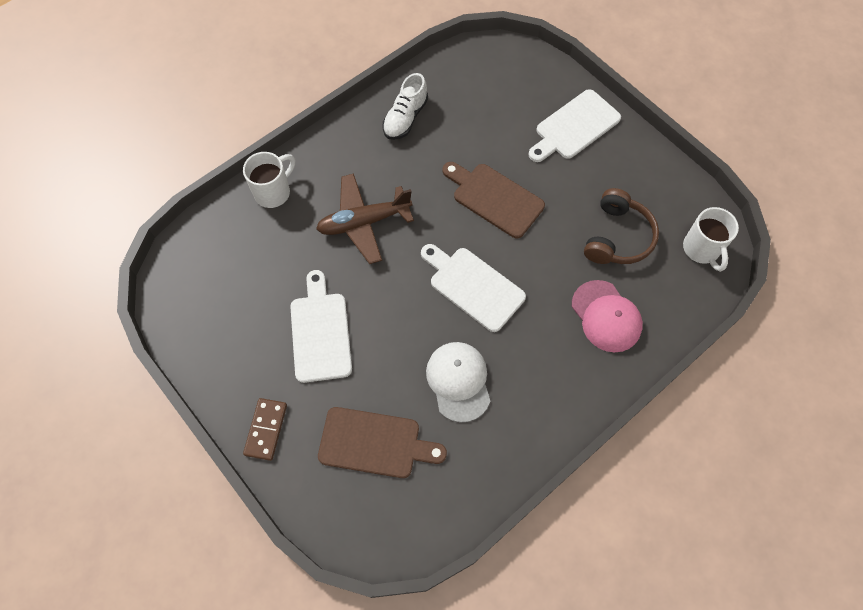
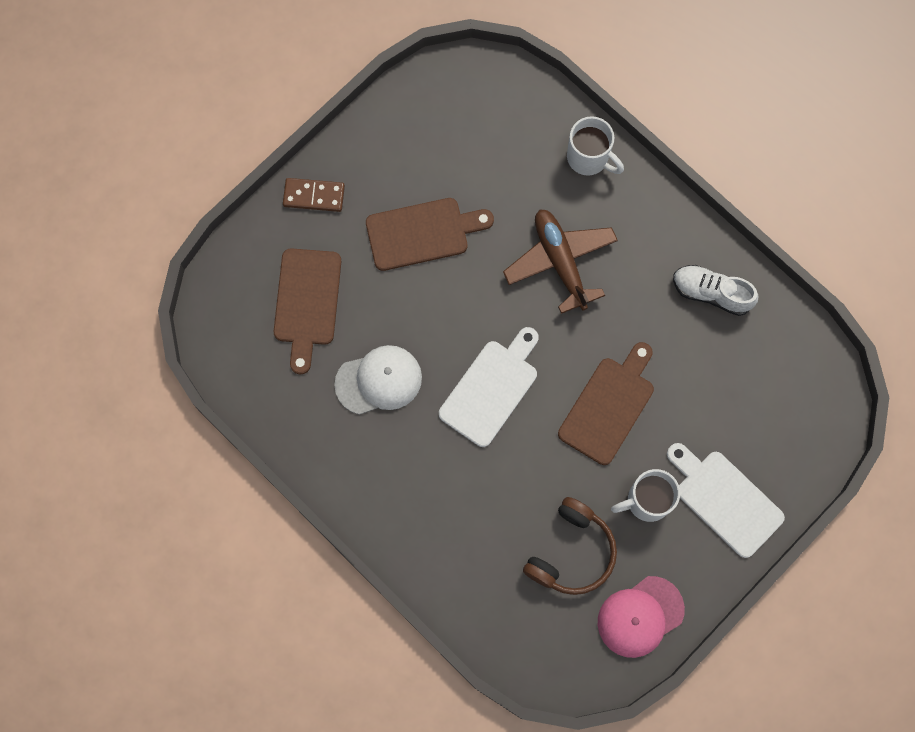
camera: 85 degrees right, 10 degrees up
white cutting board [290,270,352,383] -> brown cutting board [366,198,494,271]
pink cap [572,280,643,353] -> pink cap moved to [598,576,685,658]
brown headphones [584,188,659,264] -> brown headphones turned 75 degrees counterclockwise [523,497,617,595]
white mug [683,207,739,272] -> white mug moved to [611,469,680,522]

